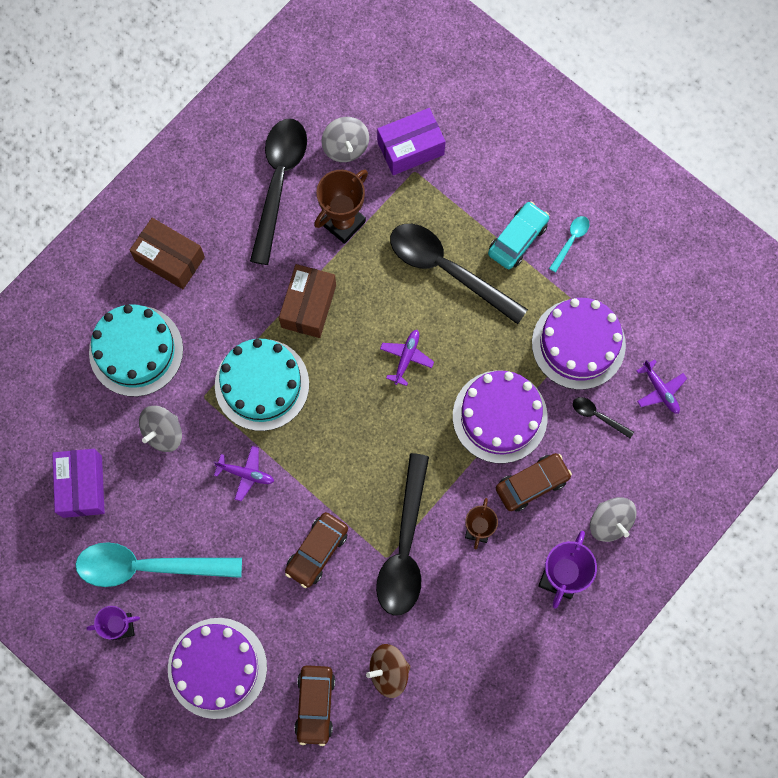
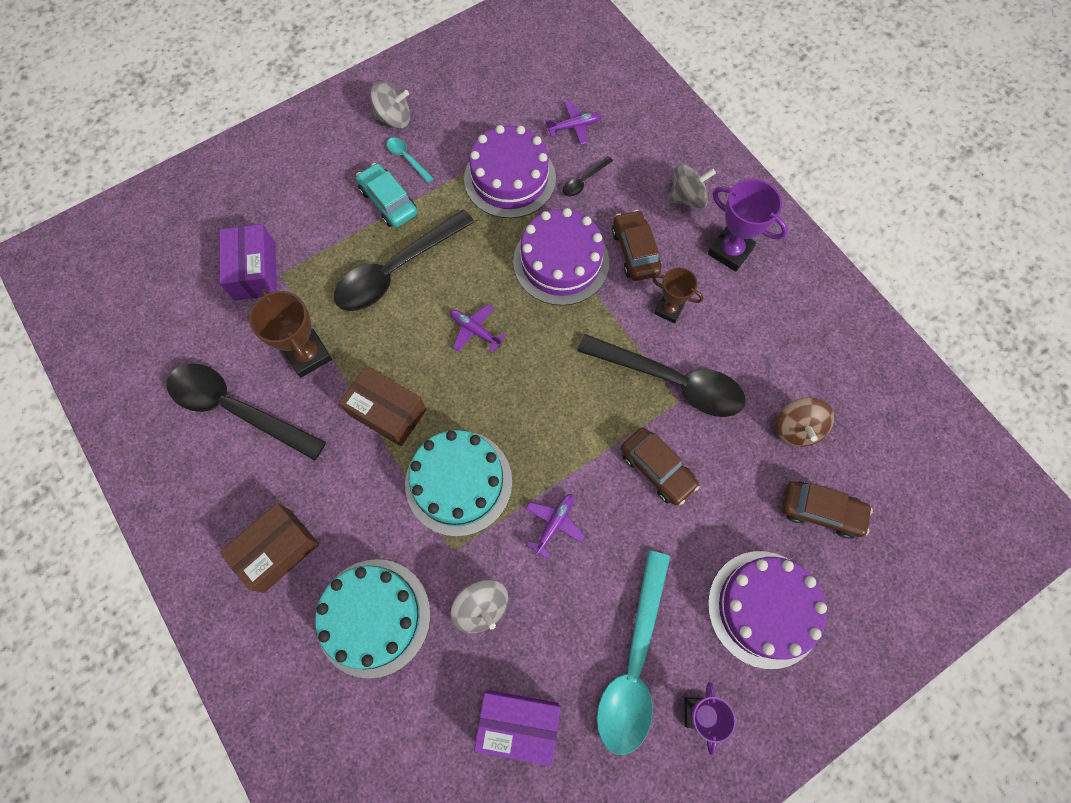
camera: 75 degrees left, 5 degrees down
grey spinning top [321,117,369,162] -> grey spinning top moved to [370,82,411,129]

